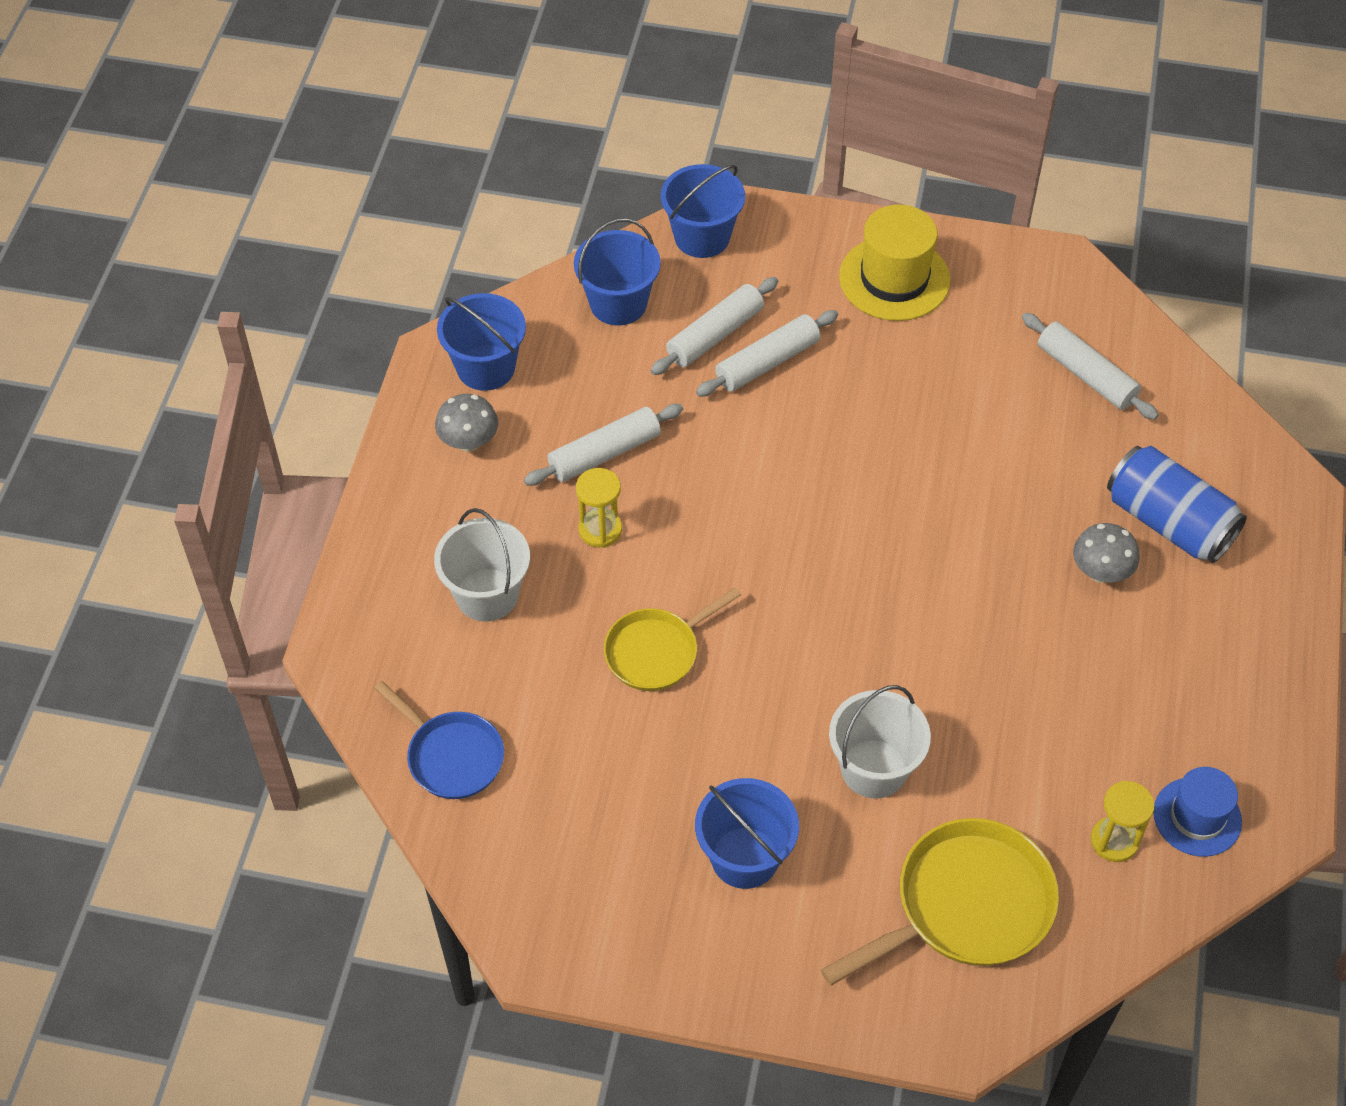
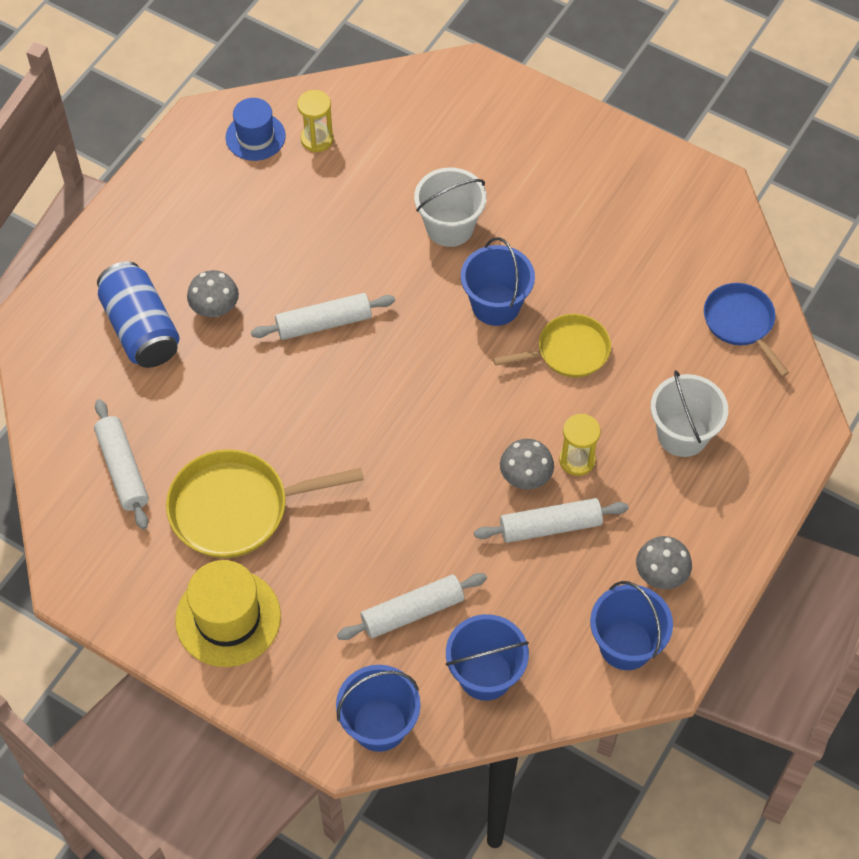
camera: 160 degrees left, 5 degrees up
blue bucket [695,778,799,889] -> blue bucket moved to [461,237,535,326]
white rolling pin [696,310,838,397] -> white rolling pin moved to [251,293,395,340]
yellow pan [821,818,1059,986] -> yellow pan moved to [166,449,364,558]
none -> grey mushroom [500,439,554,489]

